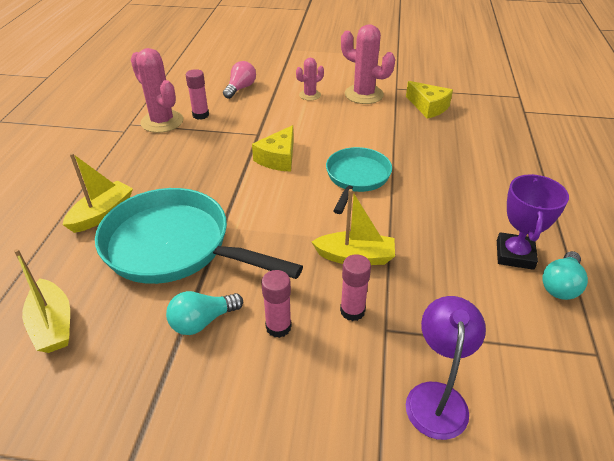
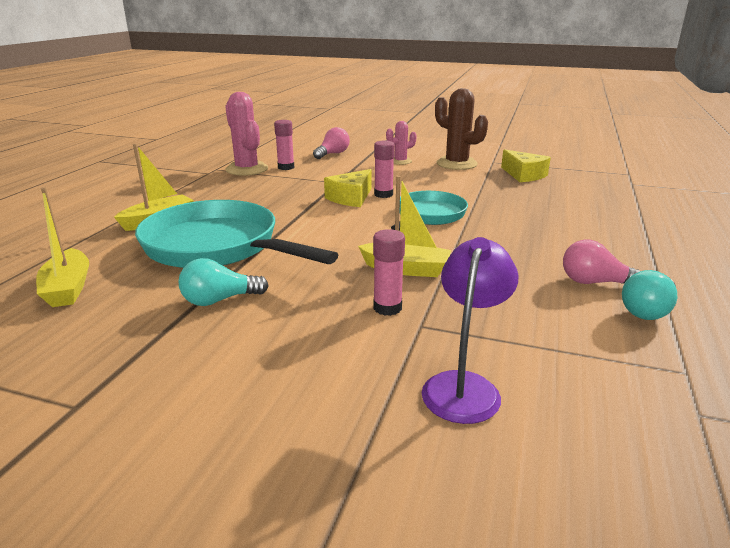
camera: 10 degrees right, 15 degrees down
pink glue stick [261,270,291,338] -> pink glue stick moved to [374,141,395,198]
pink cactus [341,24,395,104] -> brown cactus [435,88,488,170]
purple trophy [497,174,569,270] -> pink light bulb [563,240,640,284]

